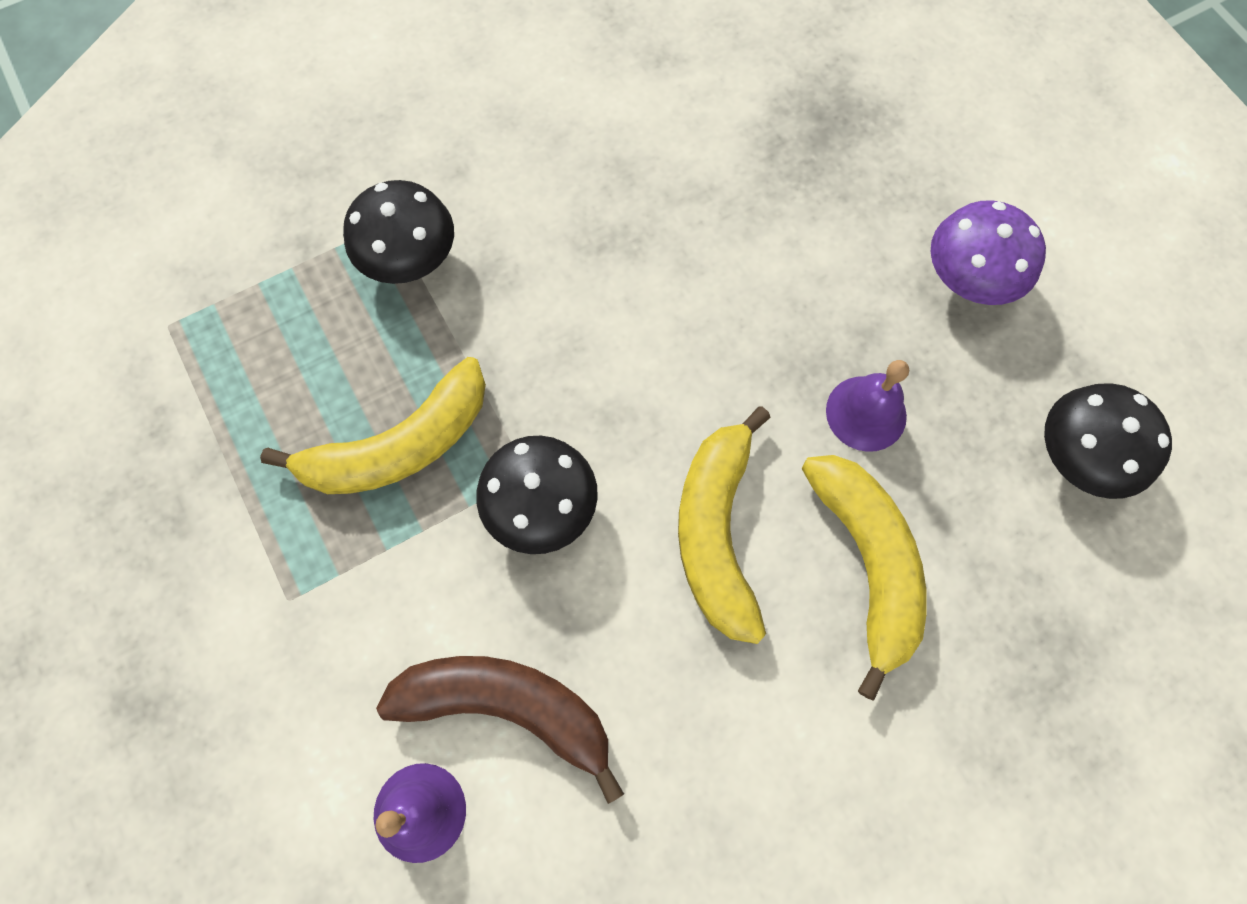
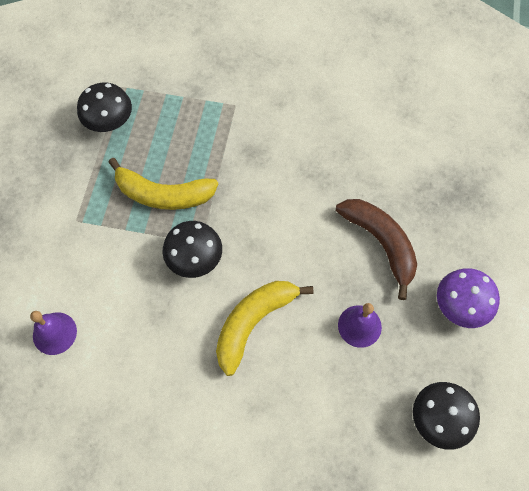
camera: 40 degrees right, 5 degrees down
black mushroom [343,180,454,284] -> black mushroom moved to [77,82,132,132]
brown banana [376,656,624,804] -> brown banana moved to [336,199,417,300]
yellow banana [802,455,927,701] -> none

